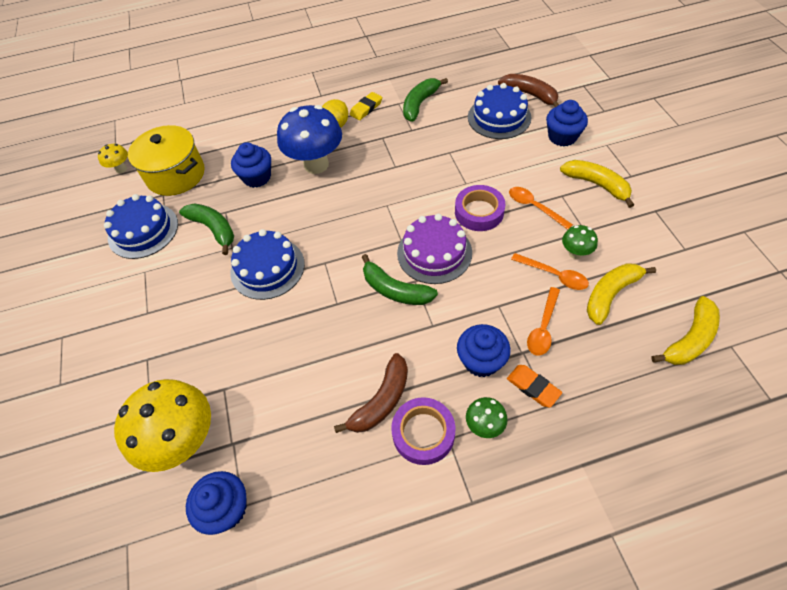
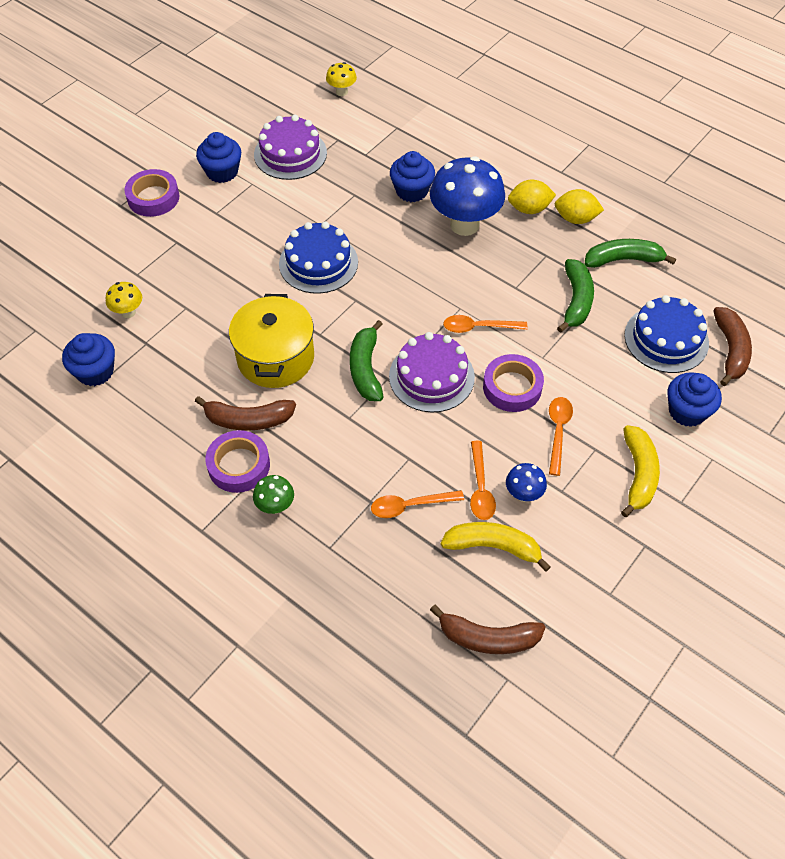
camera: 50 degrees right, 0 degrees up
blue cake [104,194,178,259] -> purple cake [254,115,327,180]
yellow mushroom [114,379,211,472] -> yellow mushroom [106,282,142,318], size x0.46
yellow pot [128,125,204,196] -> yellow pot moved to [229,294,314,388]
green banana [179,203,234,255] -> green banana moved to [557,259,594,333]
yellow eraser [350,92,382,120] -> yellow lemon [555,189,604,224]
blue cupcake [457,324,511,377] -> blue cupcake moved to [196,132,241,183]
orange eraser [507,365,562,408] -> none
green mushroom [562,225,598,259] -> blue mushroom [506,463,547,502]
yellow banana [651,296,720,365] -> brown banana [430,605,546,654]
none -> purple tape [124,169,179,217]
none -> orange spoon [443,315,528,333]

